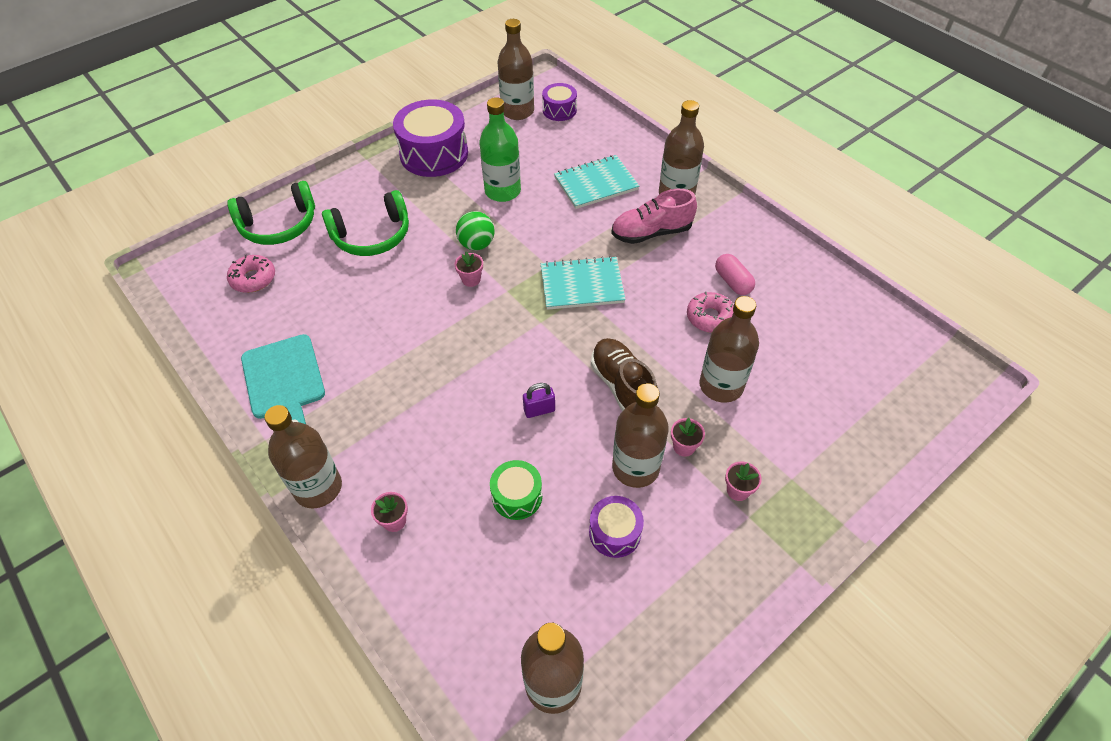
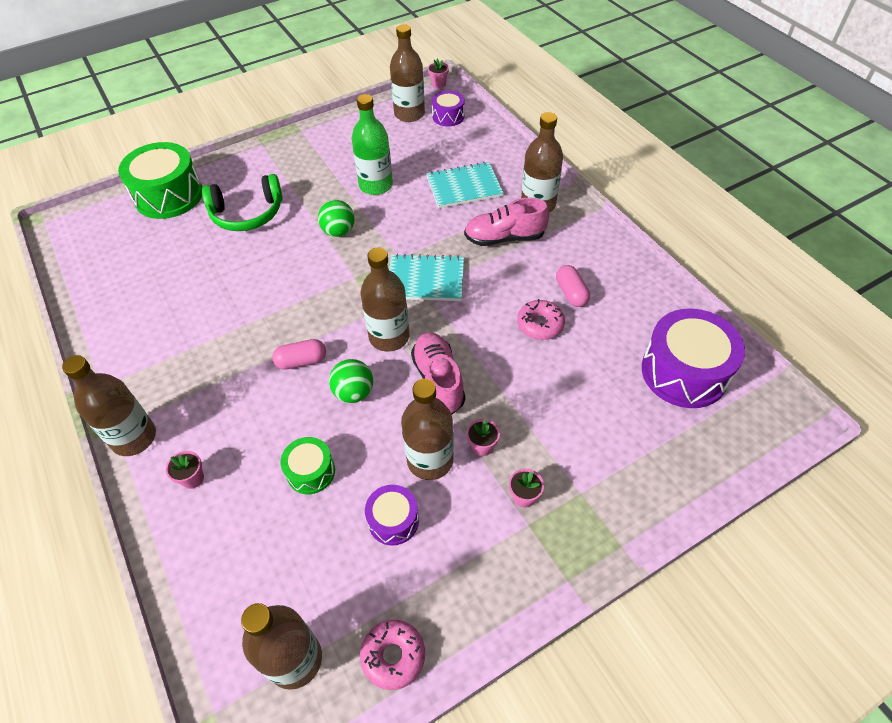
camera: 10 degrees right, 0 degrees up
green headphones [227,181,315,245] -> green drum [118,142,202,219]
pink donut [227,255,275,293] -> pink donut moved to [360,620,425,690]
turquoise cutting board [241,334,325,424] -> none
purple drum [393,99,468,177] -> purple drum moved to [642,309,745,408]
pink flower pot [454,252,483,287] -> pink flower pot moved to [428,59,449,89]
purple padlock [523,383,555,418] -> green ball [329,359,373,403]
brown shoe [591,338,658,411] -> pink shoe [411,332,465,414]
brown bottle [699,296,759,403] -> brown bottle moved to [360,248,410,351]
none -> pink capsule [272,339,326,370]

